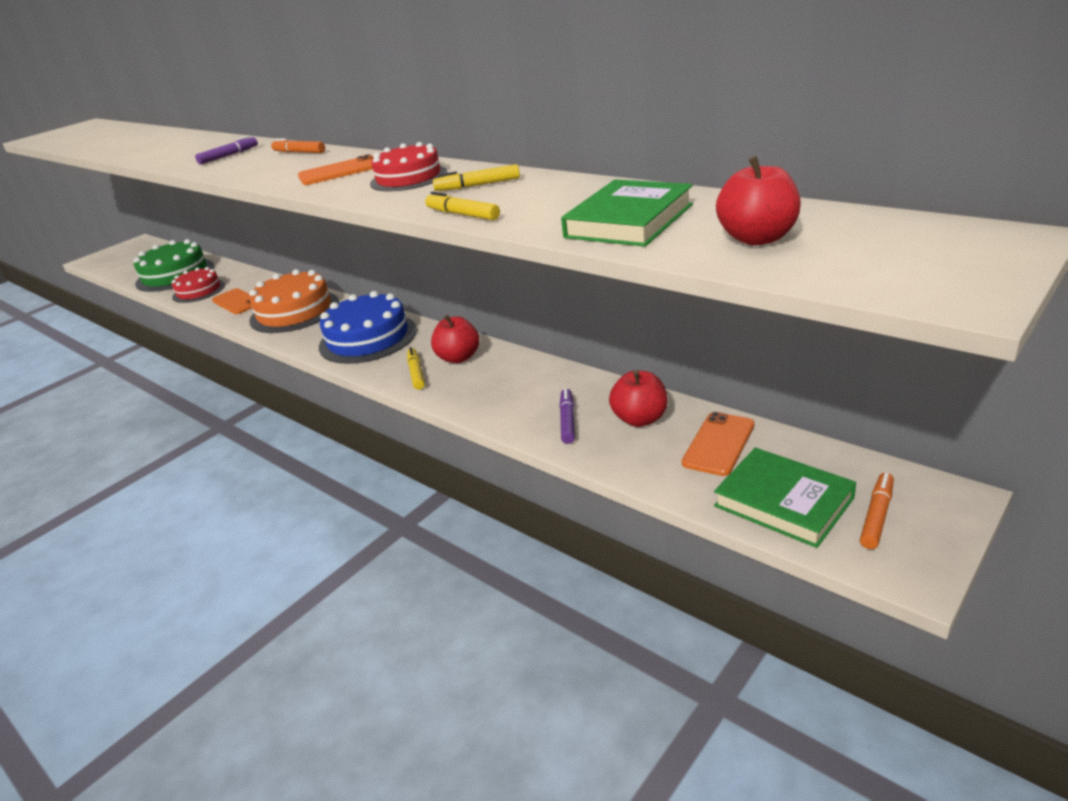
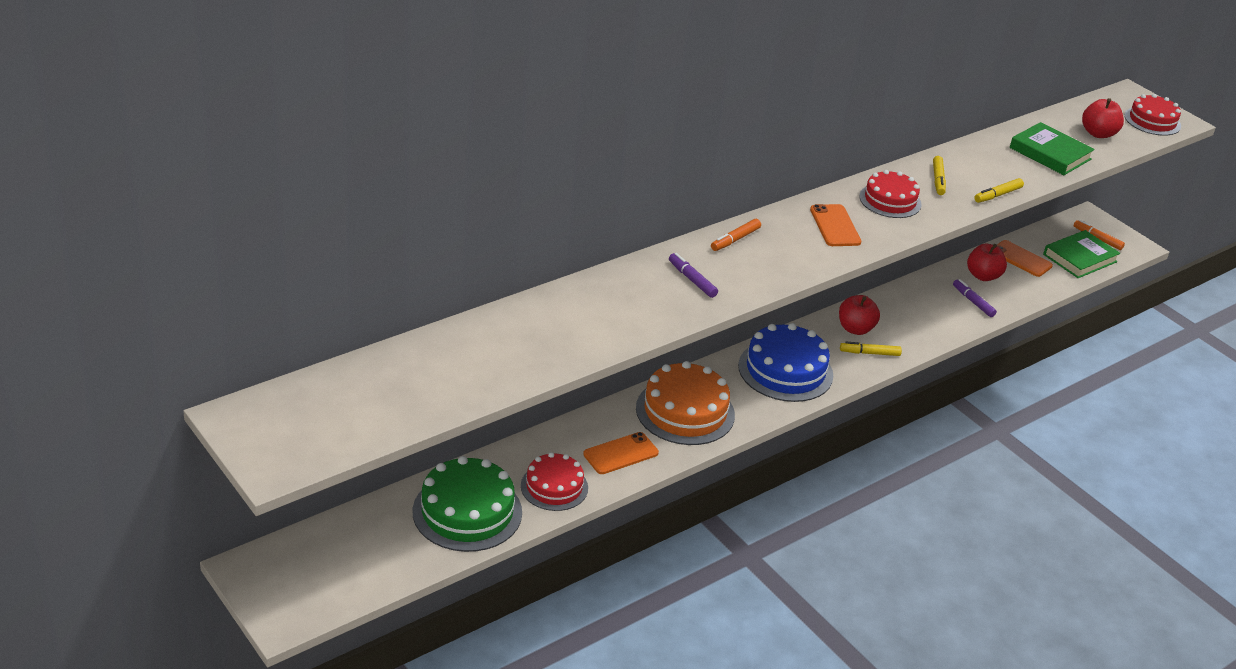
camera: 85 degrees left, 5 degrees up
purple marker [559,388,575,444] -> purple marker turned 45 degrees clockwise [953,279,997,317]
none -> red cake [1125,94,1181,136]

